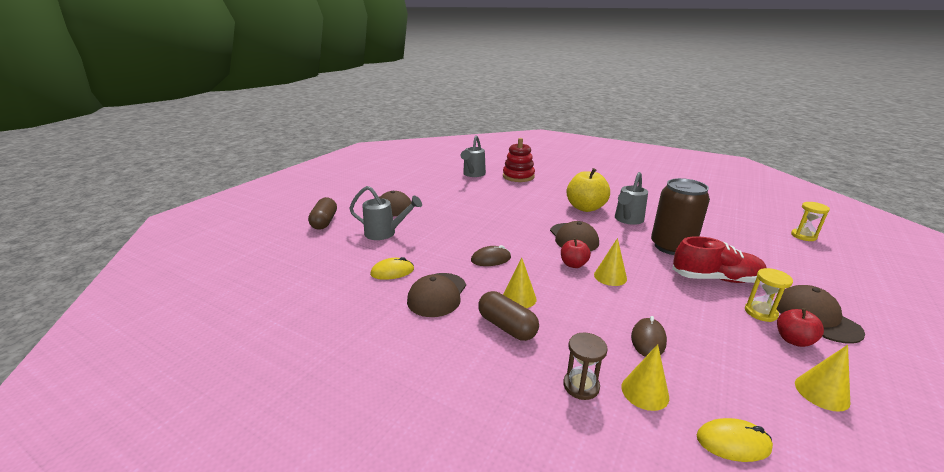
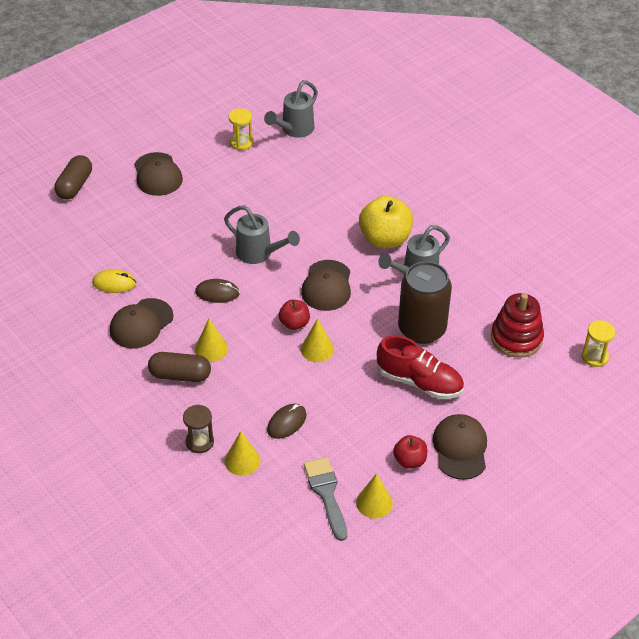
camera: 20 degrees right, 20 degrees up
grey watering can [349,186,422,240] -> grey watering can moved to [224,205,300,264]
brown capsule [478,291,539,341] -> brown capsule turned 60 degrees counterclockwise [148,352,211,382]
red stacking toy [503,138,535,182] -> red stacking toy moved to [491,293,544,358]
yellow mouse [697,418,773,462] -> none
yellow hourglass [745,268,793,322] -> yellow hourglass moved to [229,108,253,150]
none -> grey brush [304,457,347,541]

